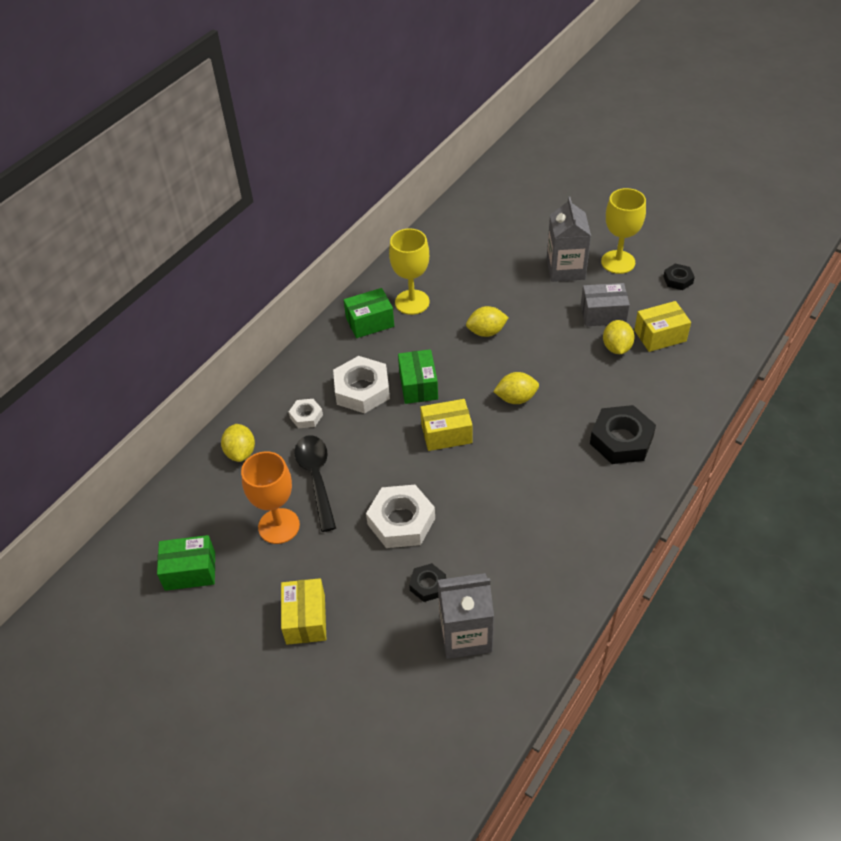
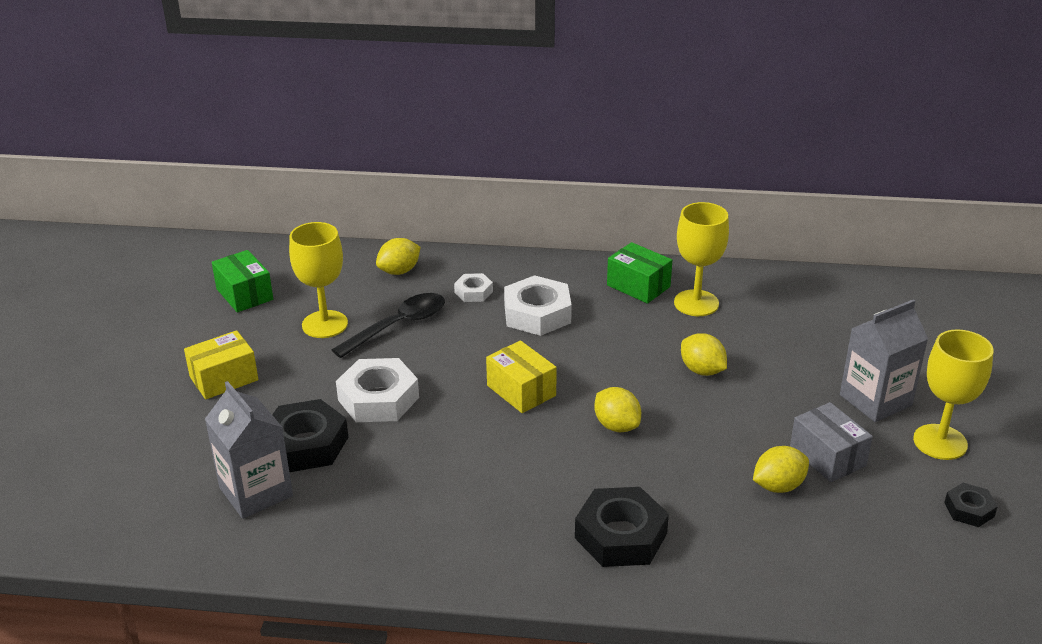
camera: 60 degrees right, 15 degrees down
orange goblet [241,451,300,544] -> yellow goblet [289,222,348,338]
green box [398,349,438,404] -> none
black nut [409,563,446,602] -> black nut [272,399,348,472], size x1.87
yellow box [634,301,691,352] -> none

